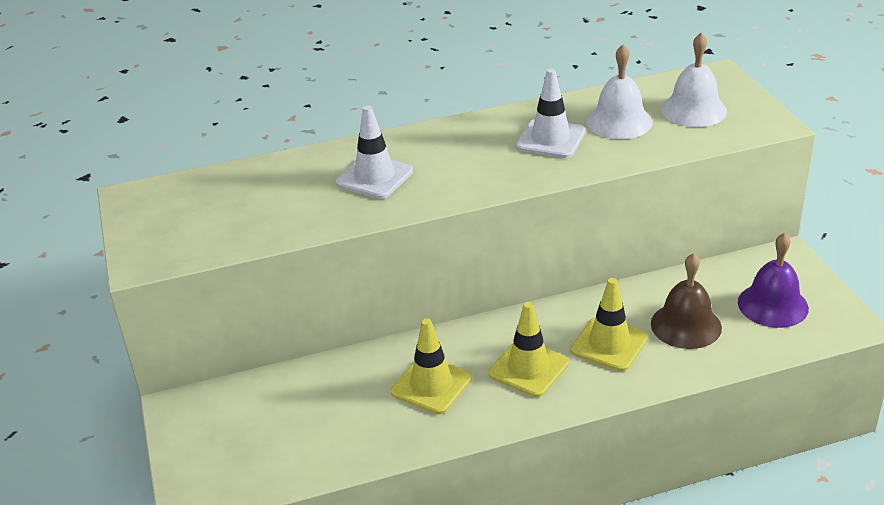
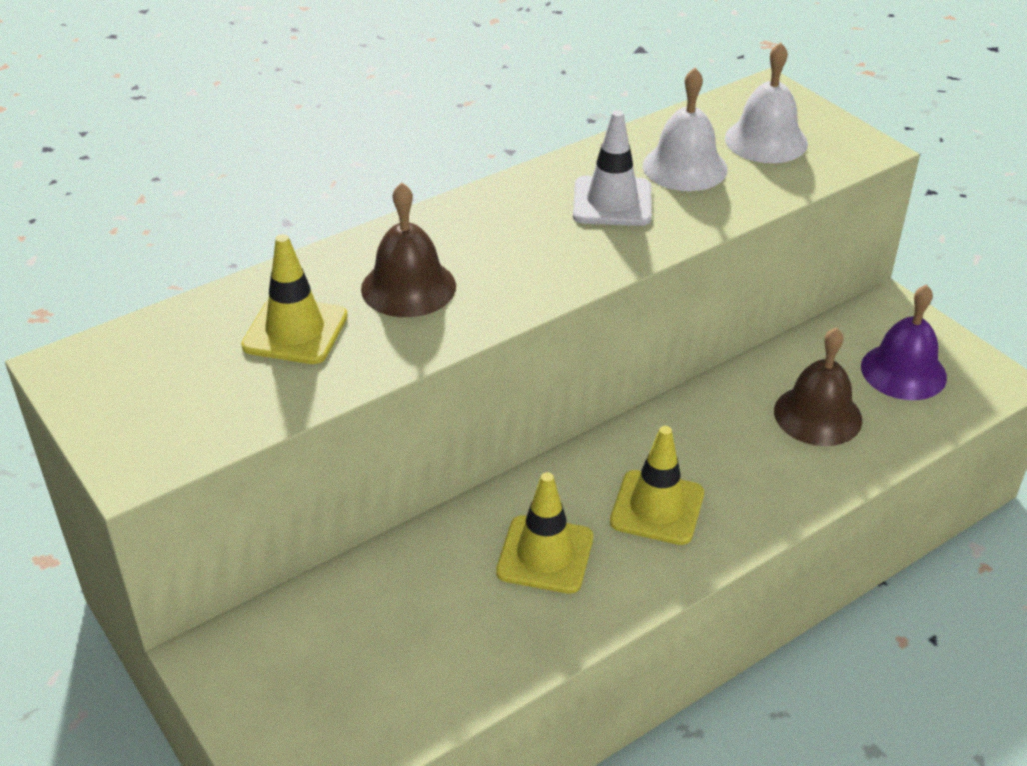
camera: 20 degrees left, 5 degrees up
white traffic cone [336,105,413,199] -> brown bell [361,182,456,317]
yellow traffic cone [571,278,648,371] -> yellow traffic cone moved to [241,234,348,364]

